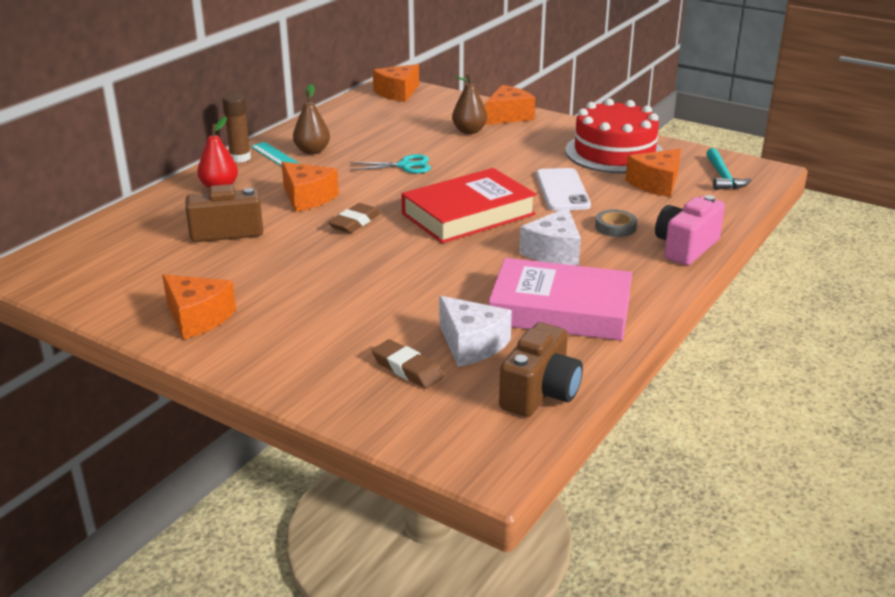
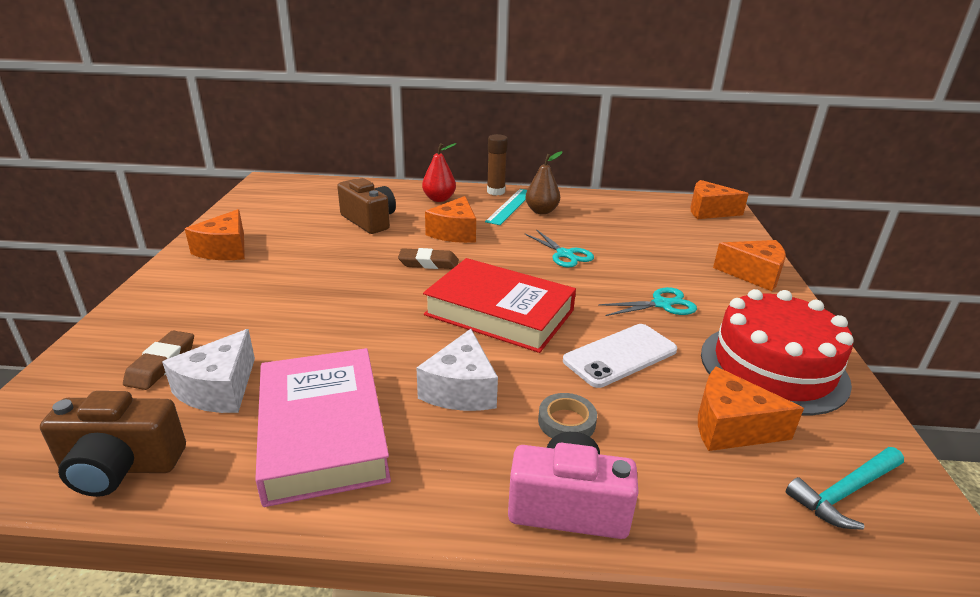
camera: 60 degrees right, 0 degrees up
brown pear [452,74,487,134] -> none
white cheese [519,207,581,265] -> white cheese turned 75 degrees counterclockwise [416,329,498,411]
none -> turquoise scissors [598,287,697,316]

